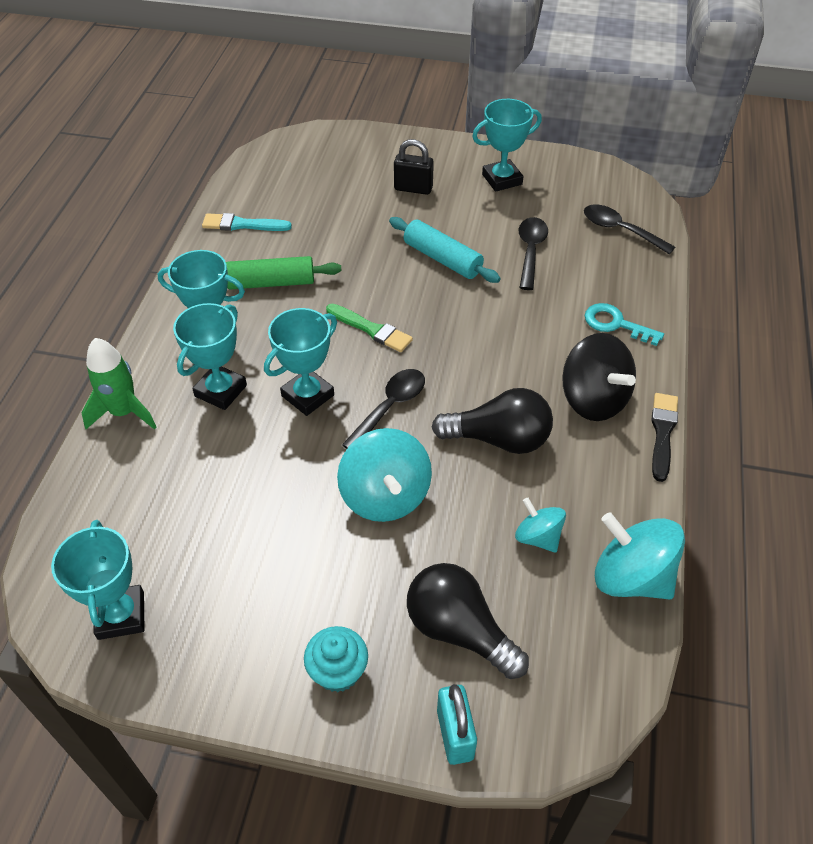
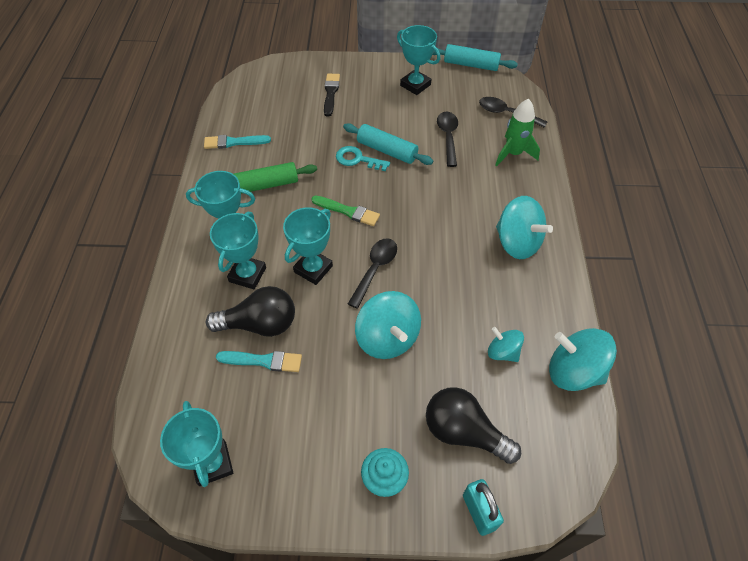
camera: 10 degrees left, 5 degrees up
green rocket [82,338,156,429] -> green rocket moved to [495,99,540,166]
black padlock [394,139,434,195] -> none
black light bulb [432,388,553,454] -> black light bulb moved to [206,286,295,337]
turquoise trophy [472,99,542,192] -> turquoise trophy turned 75 degrees clockwise [397,25,440,95]
black spinning top [562,333,636,421] -> turquoise spinning top [496,196,553,259]
turquoise key [585,303,664,346] -> turquoise key moved to [336,146,390,171]
black brush [651,393,678,482] -> black brush moved to [324,73,340,117]
none -> turquoise brush [216,351,302,372]
none -> turquoise rolling pin [433,44,518,71]

